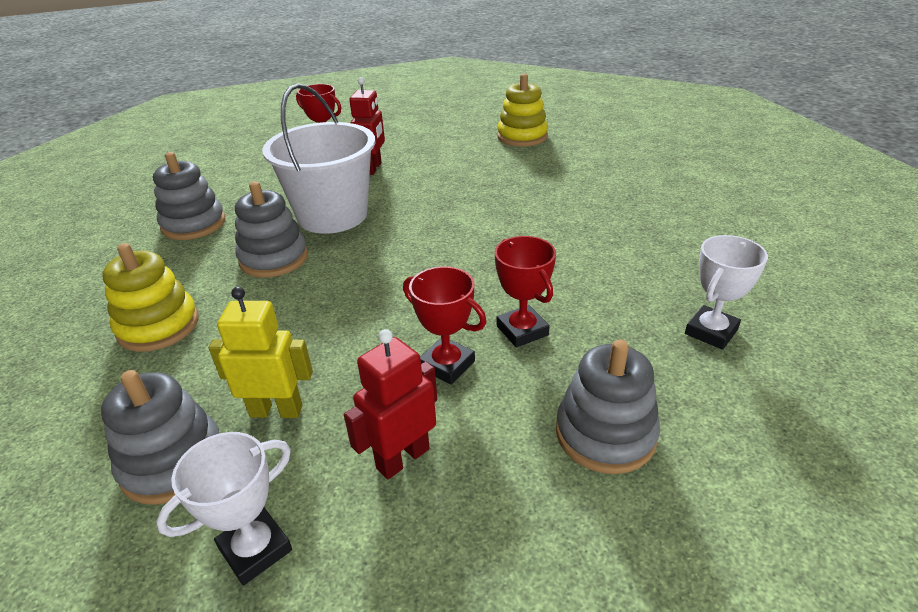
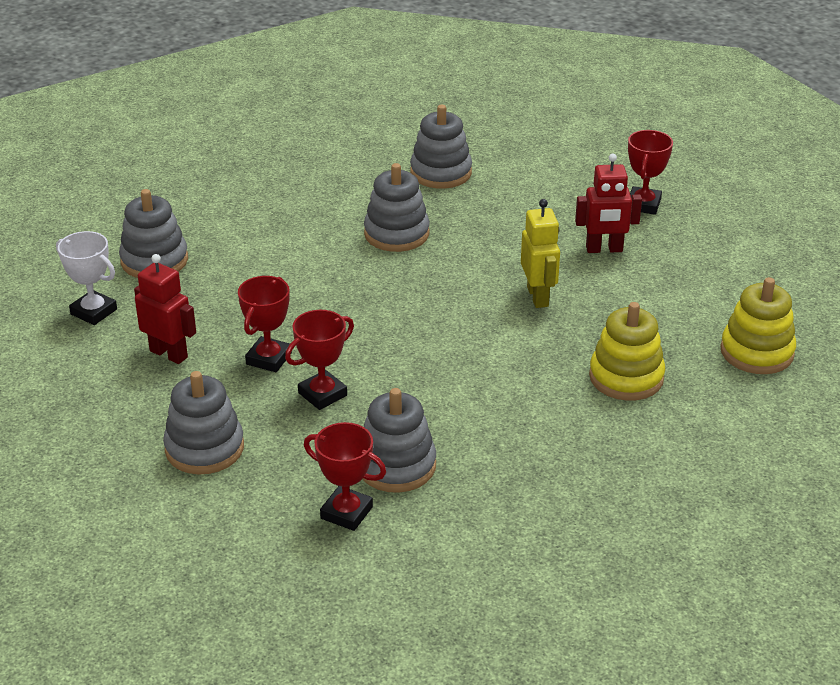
camera: 75 degrees right, 0 degrees up
yellow stacking toy [102,243,199,352] -> yellow stacking toy moved to [589,302,665,401]
yellow robot [209,287,313,418] -> yellow robot moved to [521,199,560,308]
white bucket [262,83,375,234] -> none
white trophy [685,235,768,350] -> red trophy [304,422,386,531]
none -> grey stacking toy [362,388,436,493]

